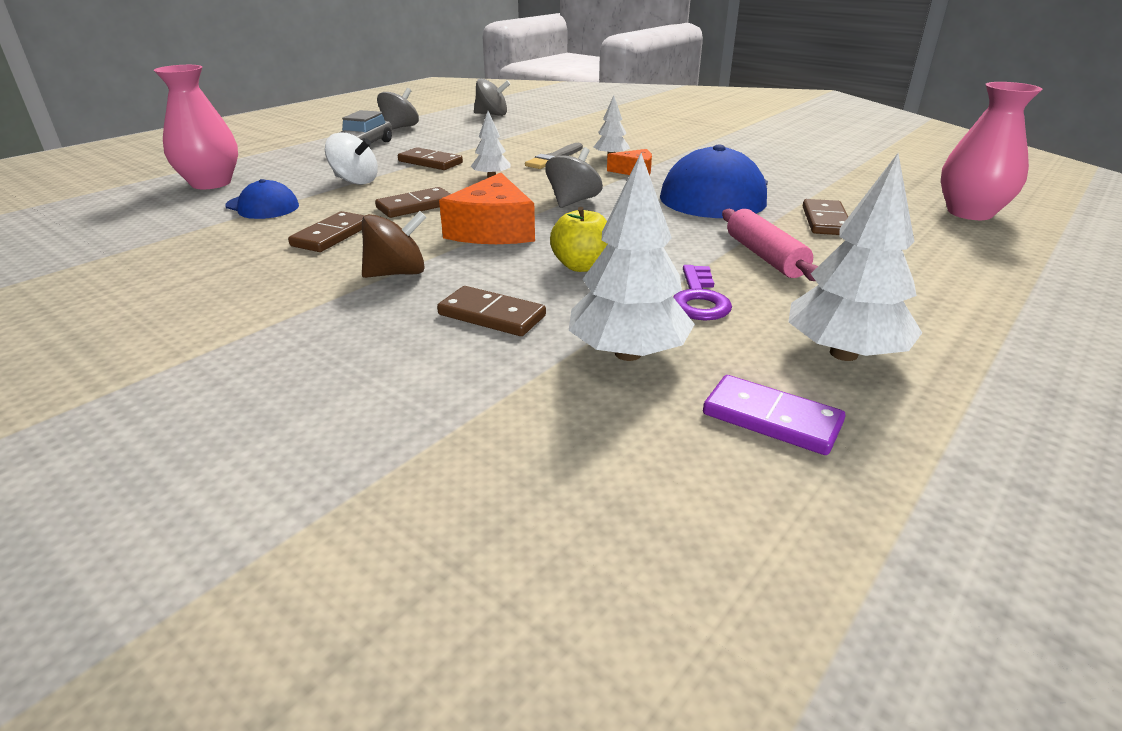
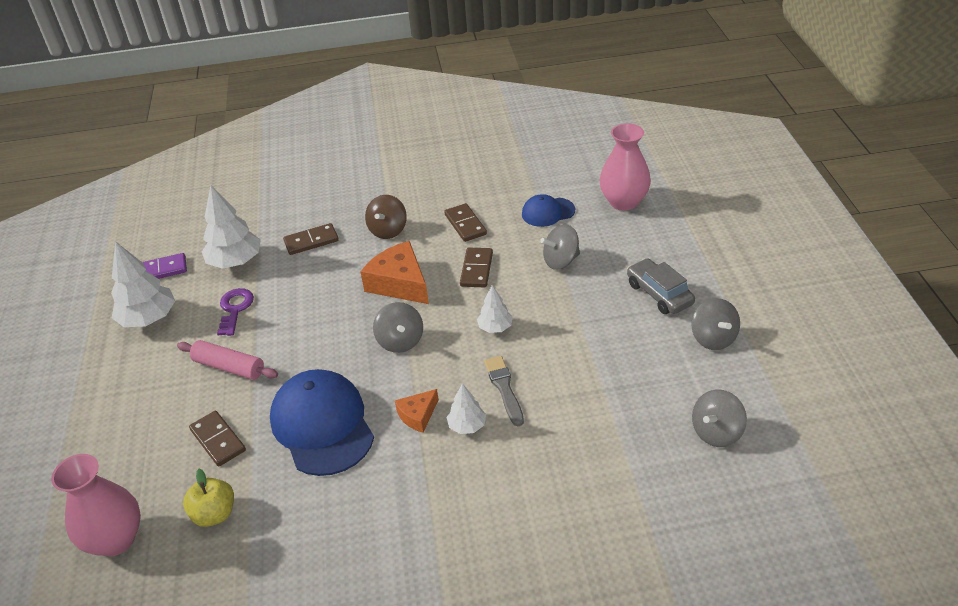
camera: 135 degrees right, 10 degrees up
white spinning top [325,132,378,185] -> grey spinning top [540,224,580,270]
brown domino [398,147,463,170] -> none
yellow apple [550,207,608,272] -> yellow apple moved to [183,469,234,527]
purple key [673,265,732,321] -> purple key turned 45 degrees clockwise [217,288,254,336]

